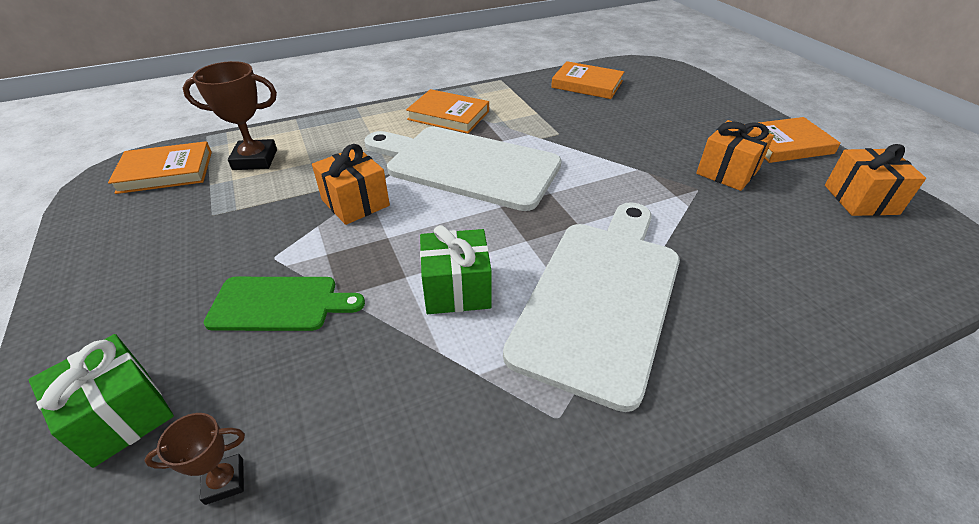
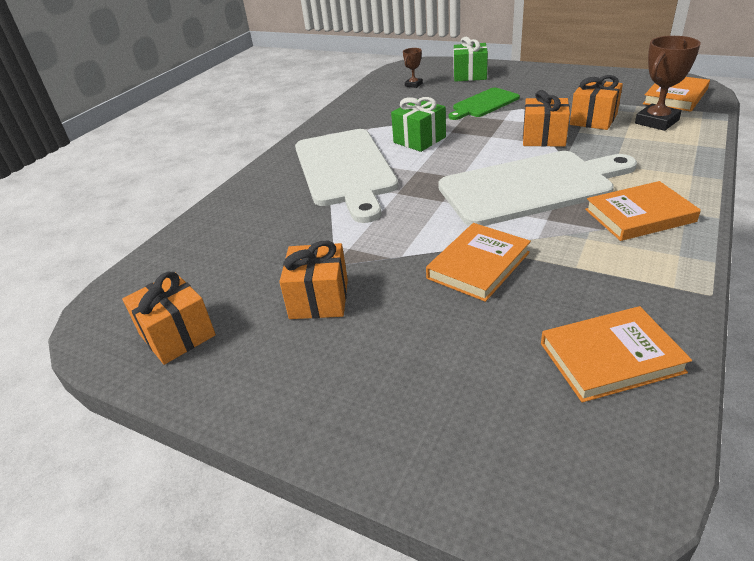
camera: 145 degrees right, 5 degrees down
orange book [744,117,841,163] -> orange book moved to [426,223,531,302]
none -> orange gift [570,75,623,130]

